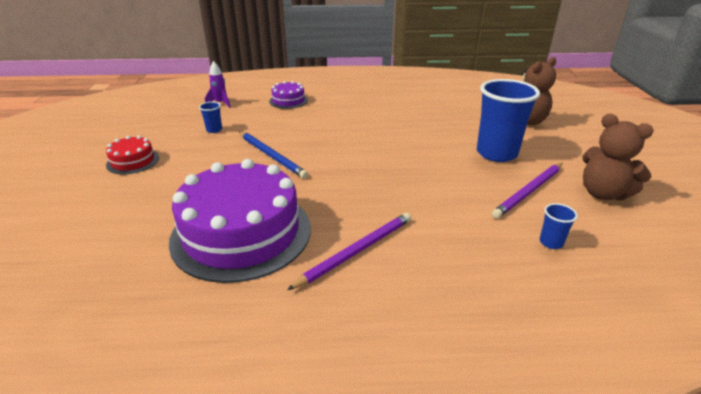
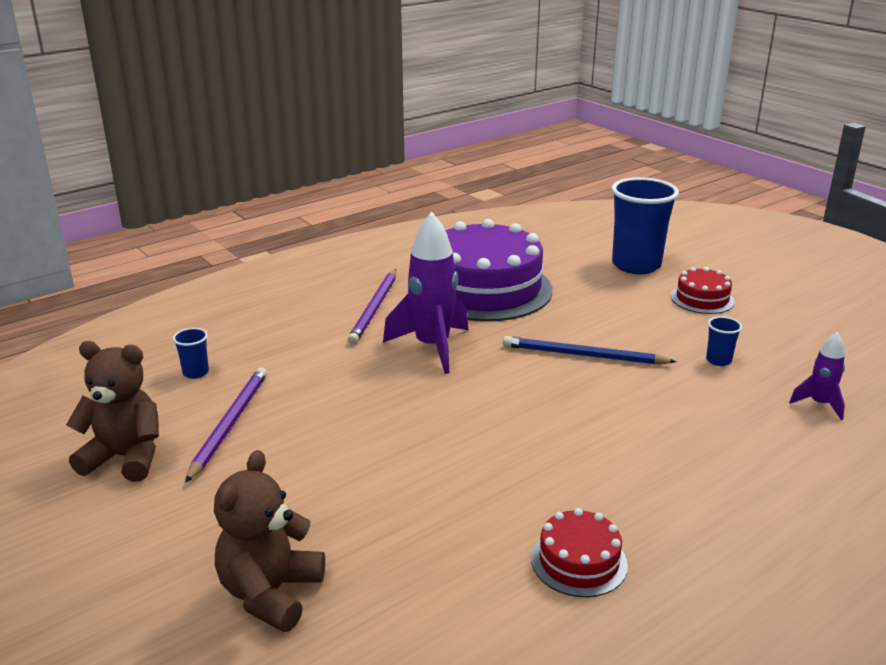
camera: 145 degrees right, 5 degrees down
purple cake [269,81,308,109] -> none
blue cup [477,79,540,162] -> blue cup moved to [611,177,679,274]
none -> purple rocket [383,212,468,374]
none -> red cake [531,508,628,597]

